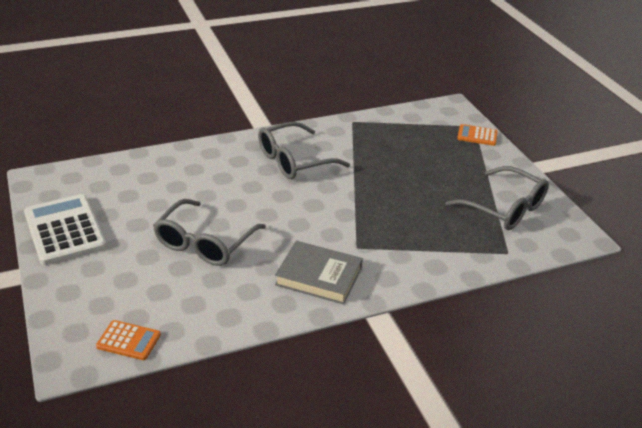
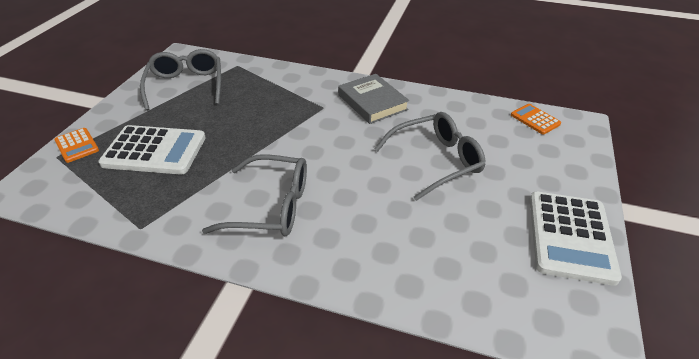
camera: 140 degrees left, 5 degrees up
none -> white calculator [98,125,206,175]

